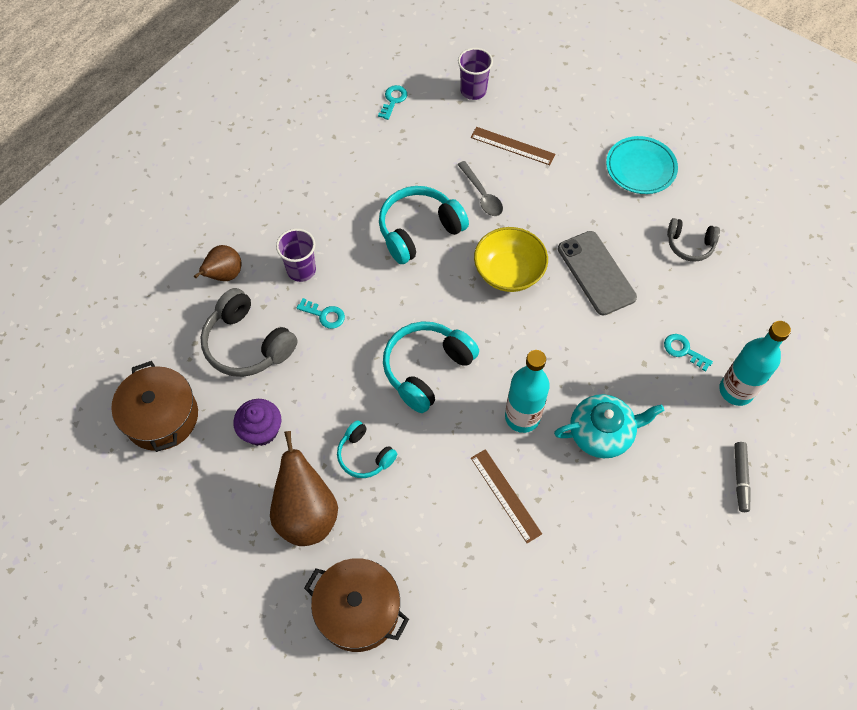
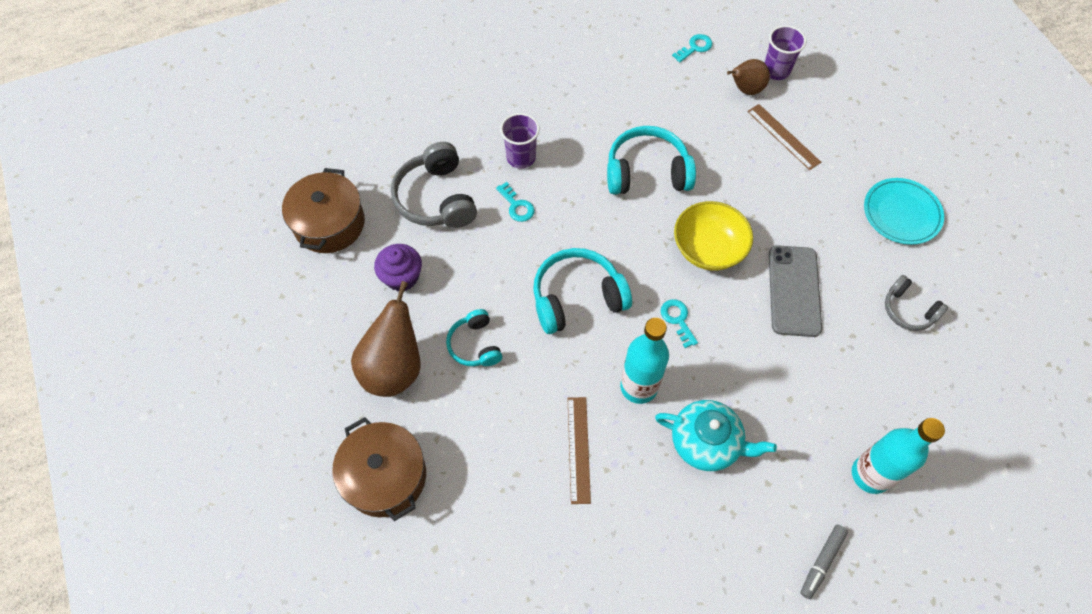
camera: 30 degrees right, 0 degrees up
brown pear [194,245,241,281] -> brown pear moved to [727,59,770,95]
grey spoon [457,161,503,216] -> none
turquoise key [664,334,713,372] -> turquoise key moved to [661,299,698,348]

